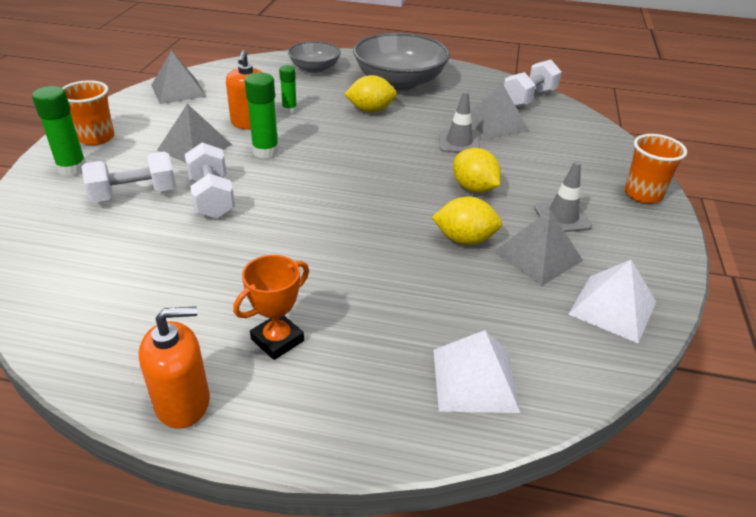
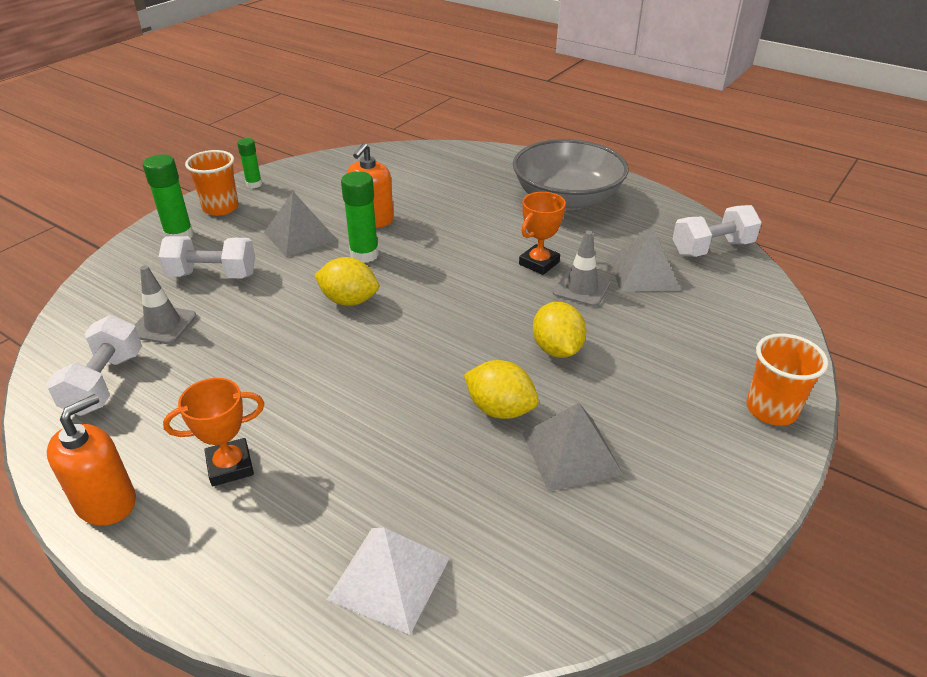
camera: 25 degrees right, 0 degrees up
orange soap dispenser [139,306,210,429] -> orange soap dispenser turned 60 degrees counterclockwise [47,394,136,526]
grey pyramid [151,51,206,104] -> none
white dumbbell [185,142,235,219] -> white dumbbell moved to [46,315,142,416]
green glue stick [279,65,297,114] -> green glue stick moved to [237,138,262,188]
grey bowl [288,41,341,73] -> none
yellow lemon [344,75,397,113] -> yellow lemon moved to [314,257,379,306]
grey traffic cone [534,161,592,232] -> grey traffic cone moved to [135,265,197,344]
white pyramid [568,260,656,343] -> none
none -> orange trophy [519,192,566,275]

